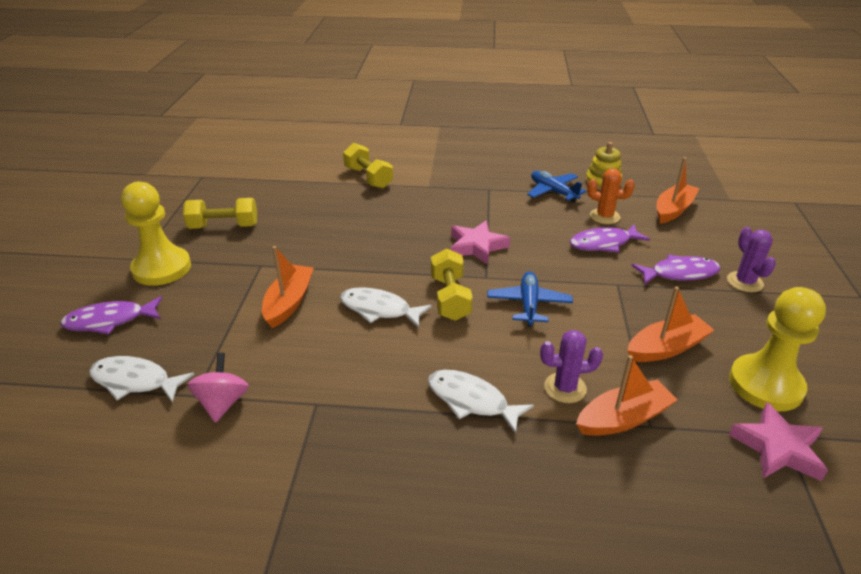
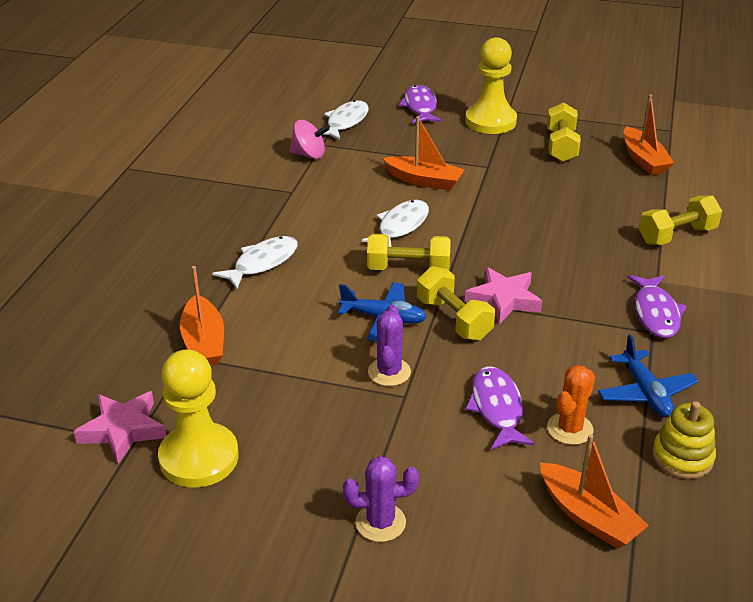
camera: 100 degrees right, 0 degrees up
blue plane [527,171,586,203] -> blue plane turned 105 degrees clockwise [598,334,699,418]
purple cactus [540,330,603,403] -> purple cactus moved to [368,305,411,386]
orange boat [627,286,714,362] -> orange boat moved to [623,95,674,175]
purple fish [631,254,721,285] -> purple fish moved to [628,275,687,338]
none -> yellow dumbbell [417,266,495,341]

